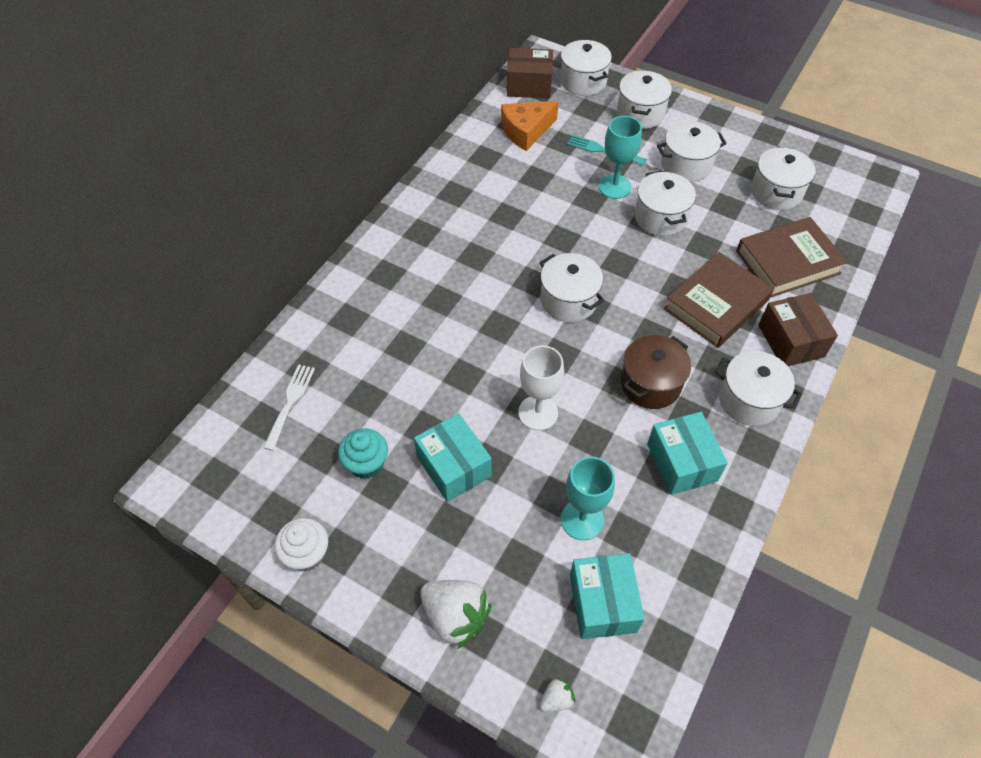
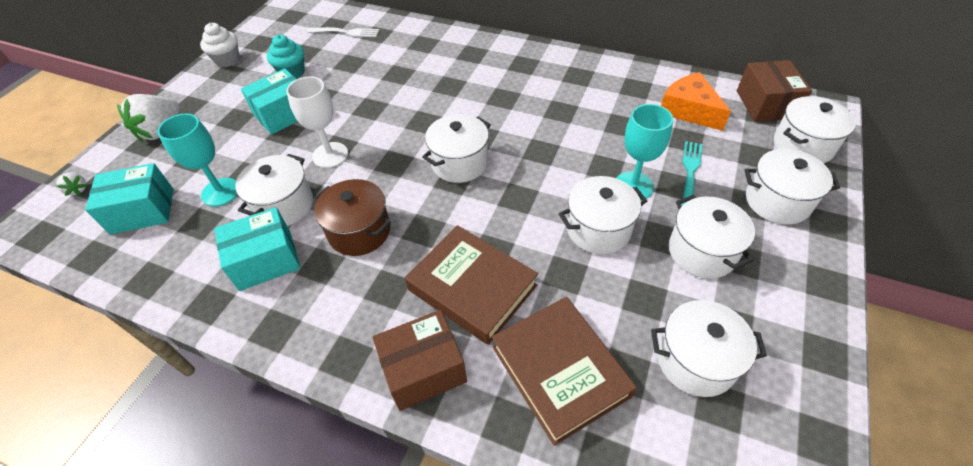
camera: 85 degrees right, 5 degrees down
white pot [715,351,802,426] -> white pot moved to [235,154,313,226]

